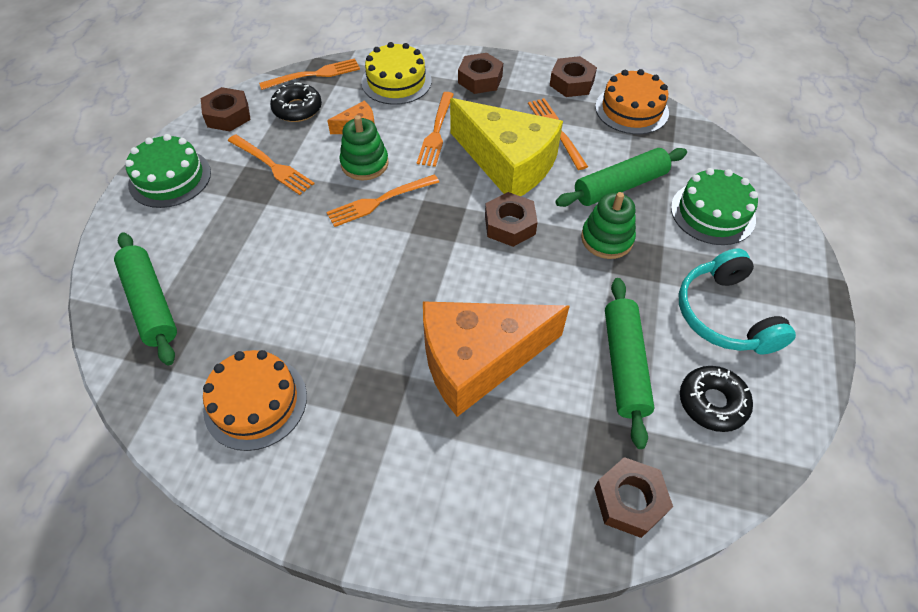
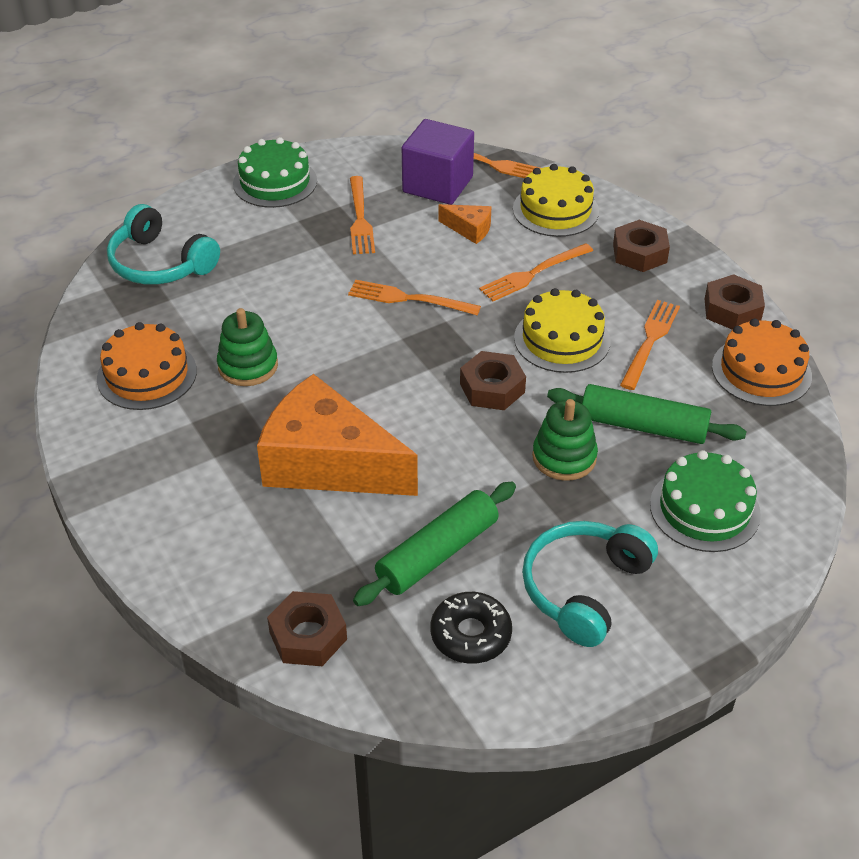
camera: 45 degrees right, 10 degrees down
green rolling pin [114,232,177,365] -> turquoise headphones [107,204,220,285]
brown nut [201,87,251,131] -> none
black donut [270,82,322,122] -> purple cube [402,119,474,205]
green stacking toy [339,115,389,180] -> green stacking toy moved to [217,308,278,386]
yellow cheese [450,98,563,196] -> yellow cake [514,288,610,373]

